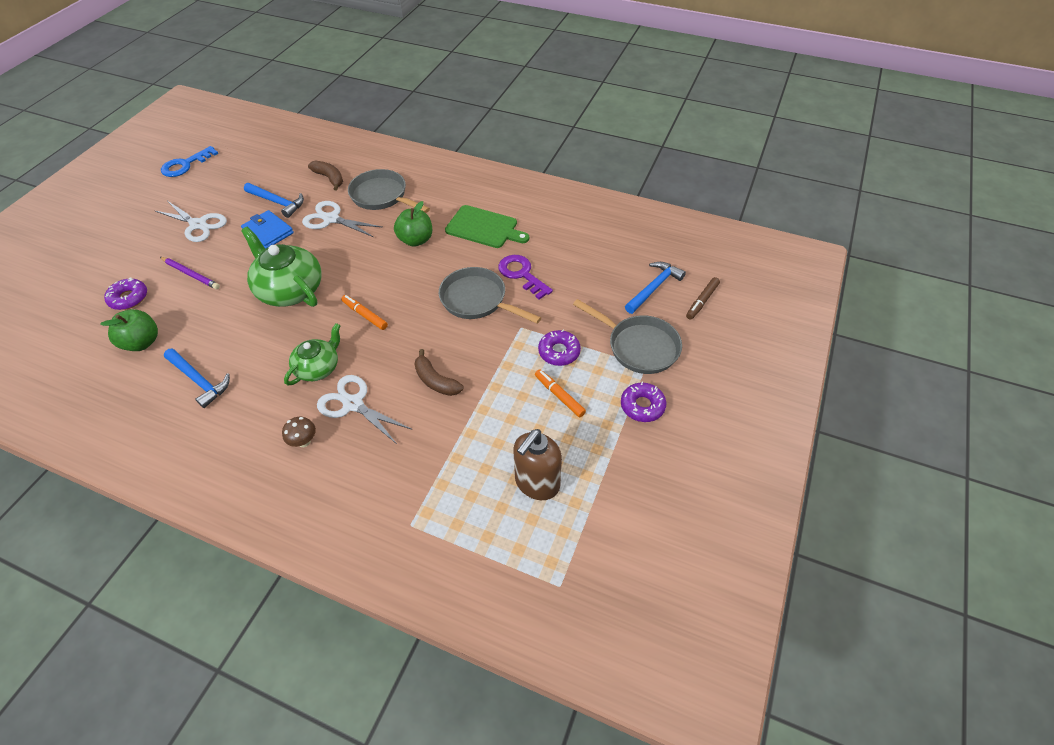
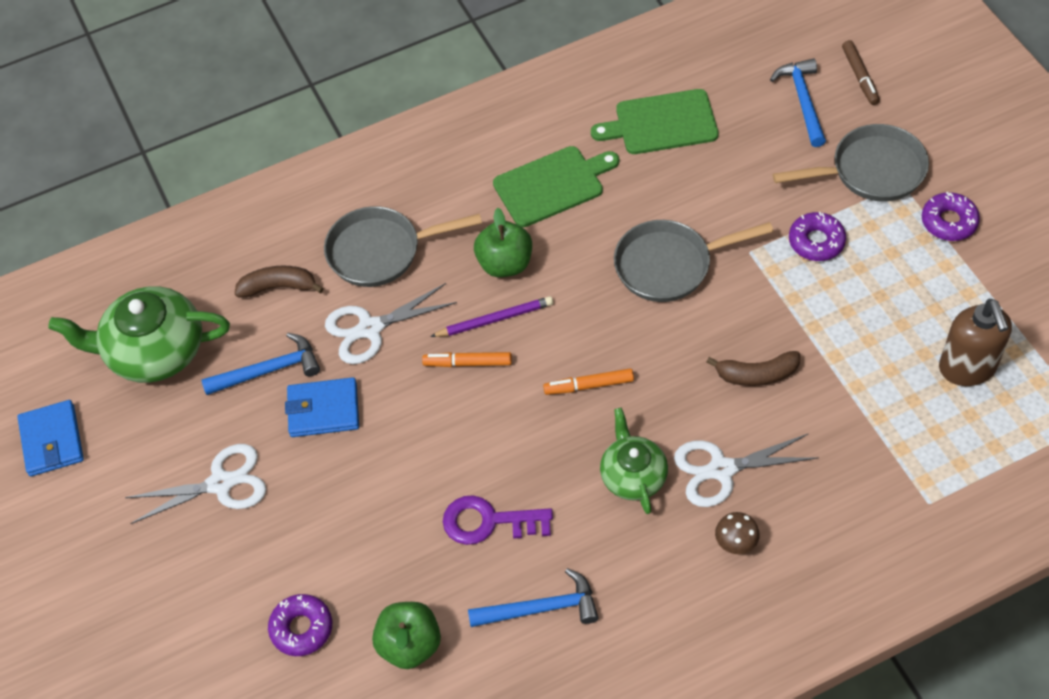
camera: 45 degrees left, 5 degrees up
purple pencil [160,257,220,289] -> purple pencil moved to [430,296,553,337]
blue key [161,146,219,177] -> blue wallet [17,400,84,476]
green teapot [241,227,322,307] -> green teapot moved to [48,286,230,383]
purple key [498,255,553,300] -> purple key moved to [443,495,553,545]
orange marker [535,369,586,417] -> orange marker moved to [422,352,512,367]
none -> green cutting board [591,89,719,154]

